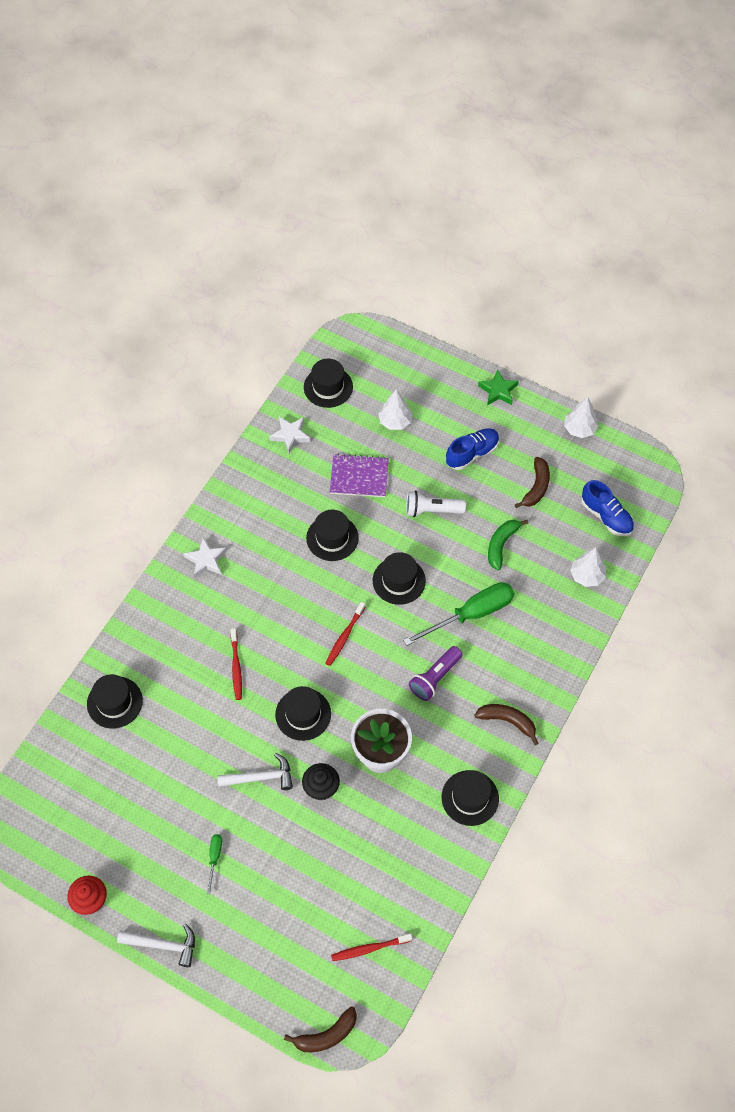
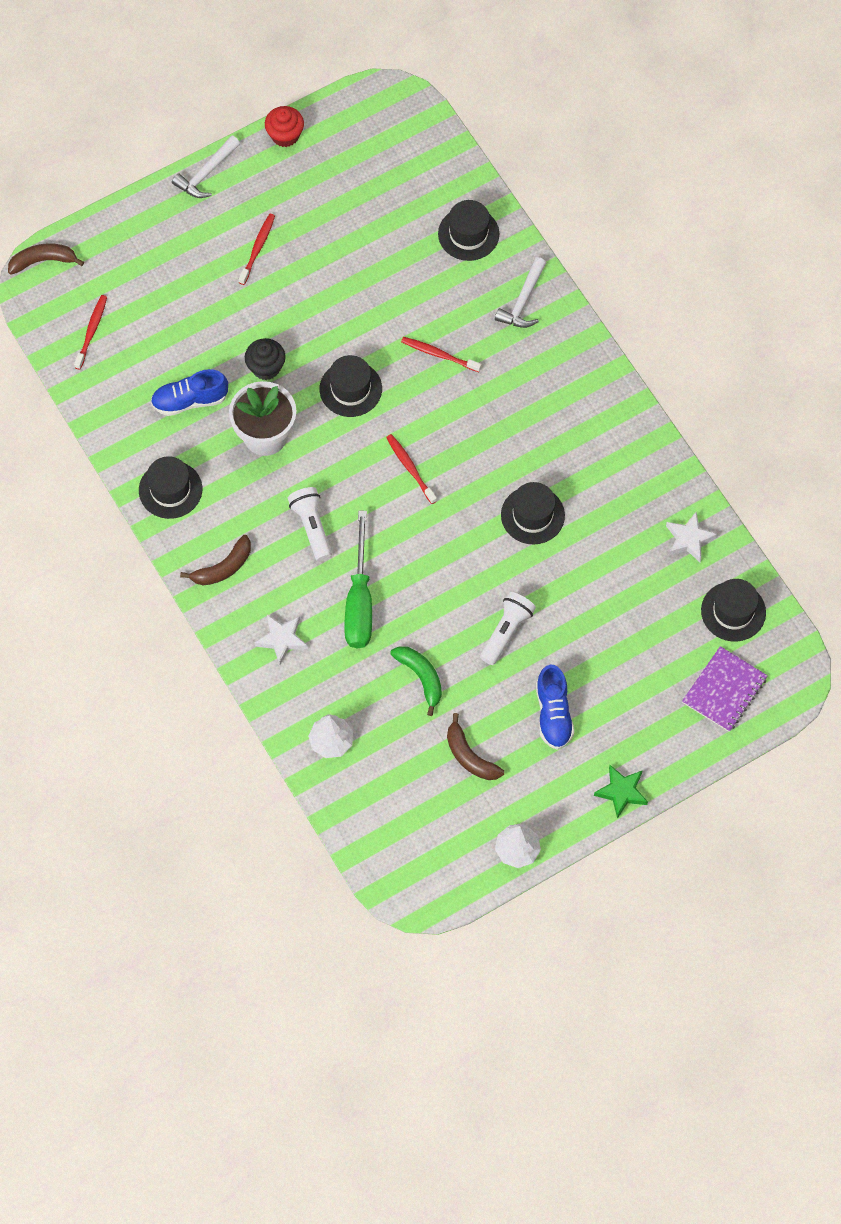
camera: 120 degrees right, 5 degrees up
white star [183,537,227,578] -> white star moved to [255,615,308,665]
green screwdriver [207,834,222,894] -> red toothbrush [239,214,275,285]
white hammer [217,753,293,790] -> white hammer moved to [495,257,546,328]
brown banana [284,1006,357,1052] -> brown banana turned 75 degrees clockwise [8,244,84,275]
purple notebook [330,454,389,497] -> purple notebook moved to [682,646,768,732]
black hat [373,552,426,605] -> none
white tree [378,389,412,430] -> none
purple flashlight [409,646,462,701] -> white flashlight [288,487,332,561]
blue shoe [581,480,634,536] -> blue shoe moved to [151,369,228,416]

